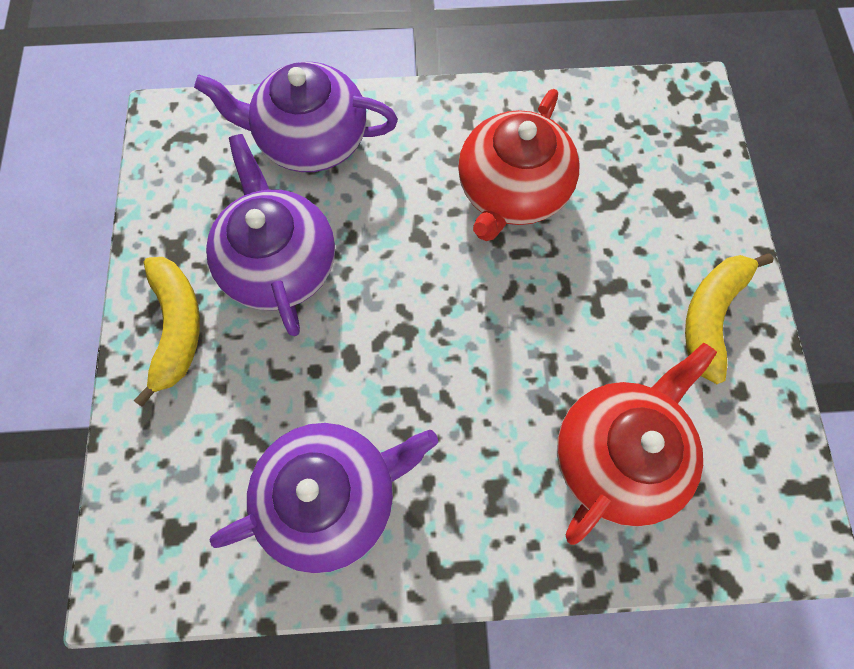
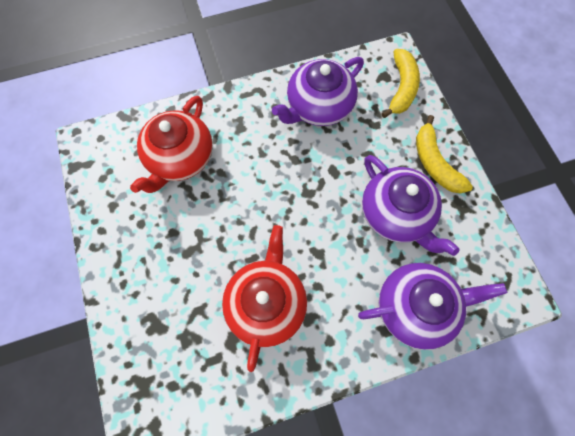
camera: 165 degrees right, 0 degrees up
yellow banana [685,254,774,384] -> yellow banana moved to [381,49,420,118]

